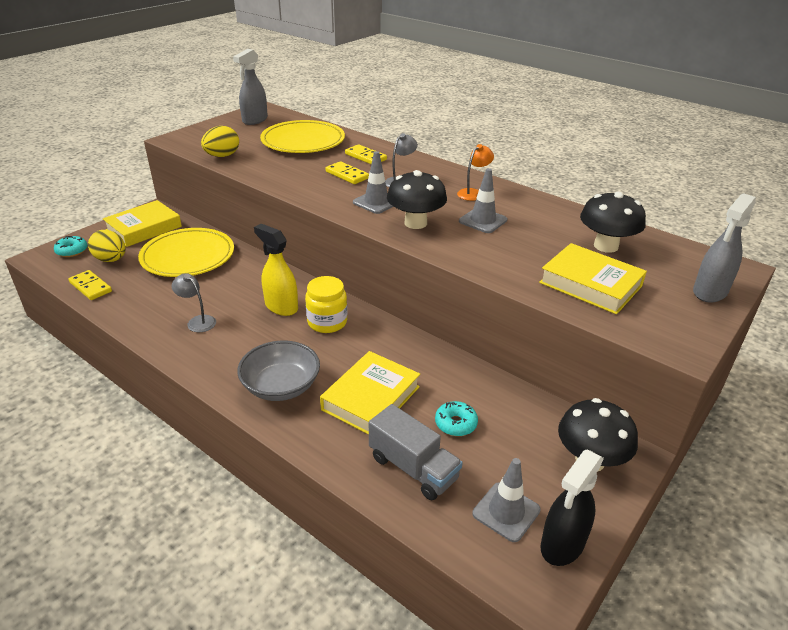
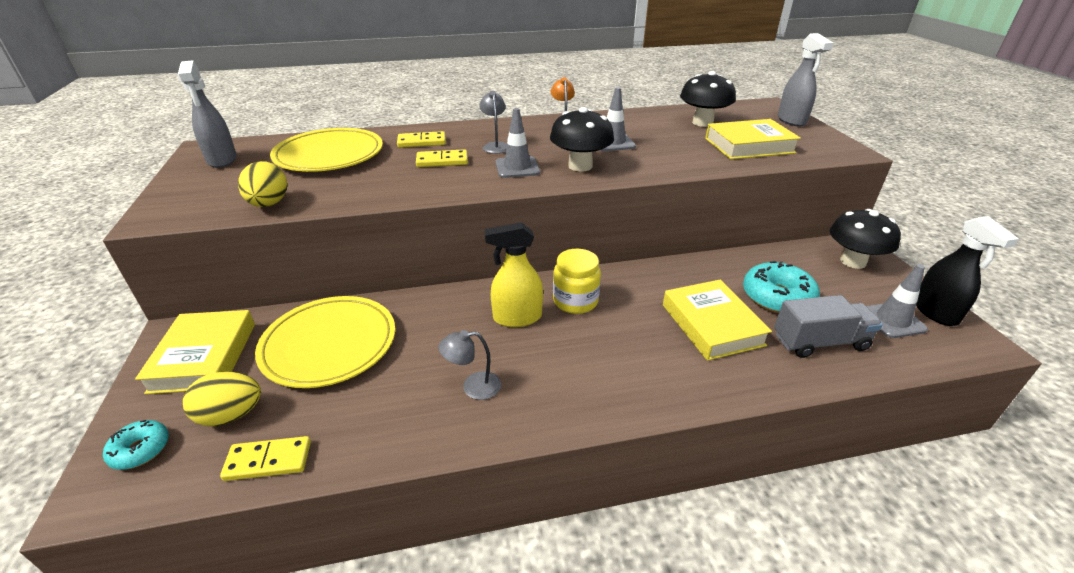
camera: 50 degrees left, 0 degrees up
grey bowl [237,340,320,401] -> none
turquoise donut [435,401,478,436] -> turquoise donut [743,261,820,313], size x1.76

